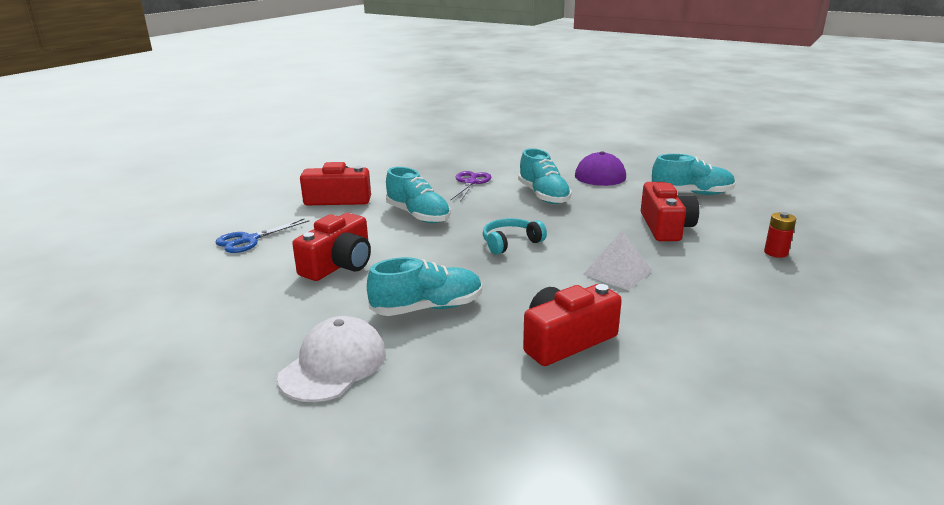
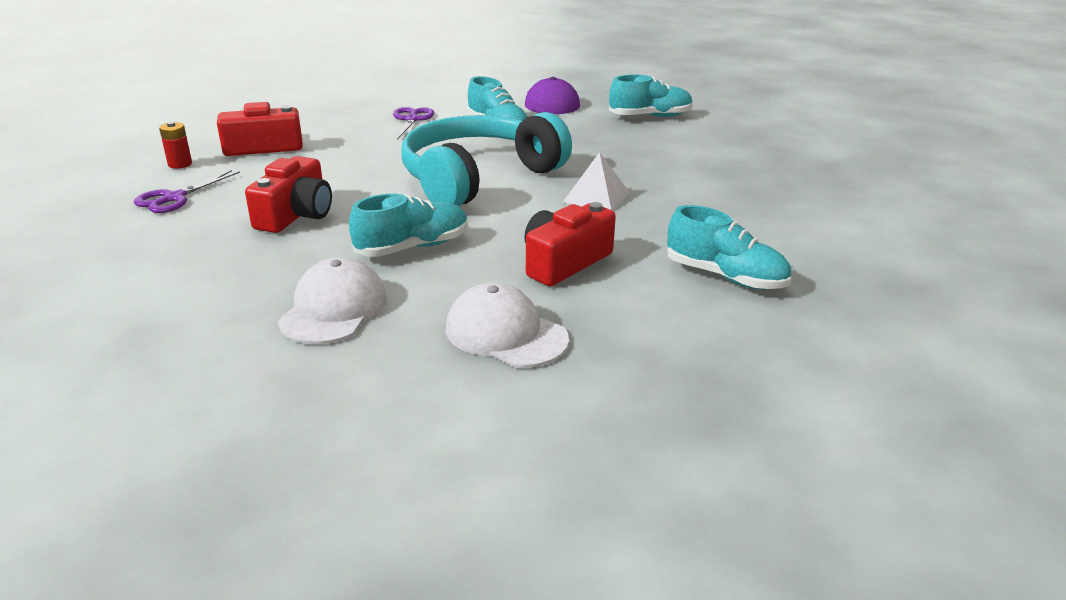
camera: 15 degrees left, 5 degrees up
blue scissors [216,219,309,253] -> purple scissors [134,170,240,213]
turquoise shoe [386,167,451,223] -> turquoise shoe moved to [667,205,791,289]
turquoise headphones [483,218,547,254] -> turquoise headphones [401,112,572,206], size x2.46
red camera [641,182,699,241] -> none
red battery [764,212,796,258] -> red battery moved to [159,121,192,168]
none -> white cap [445,283,569,368]

